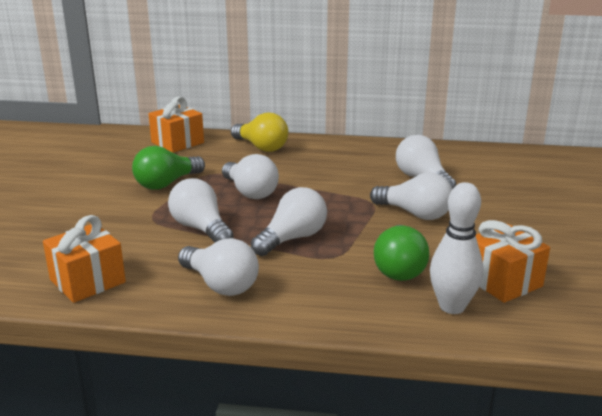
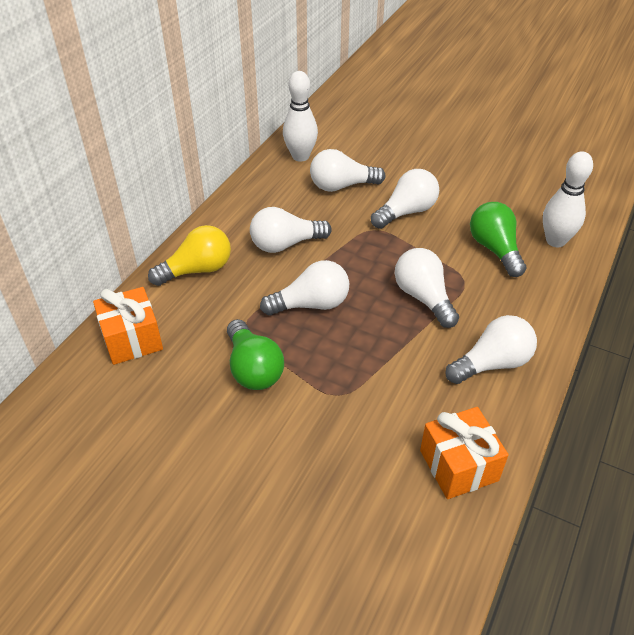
camera: 70 degrees left, 20 degrees up
white light bulb [168,178,234,242] -> white light bulb moved to [250,207,332,253]
green light bulb [374,225,429,281] -> green light bulb turned 135 degrees counterclockwise [470,202,526,277]
orange gift [475,220,550,303] -> none
none -> white bowling pin [283,71,318,162]

